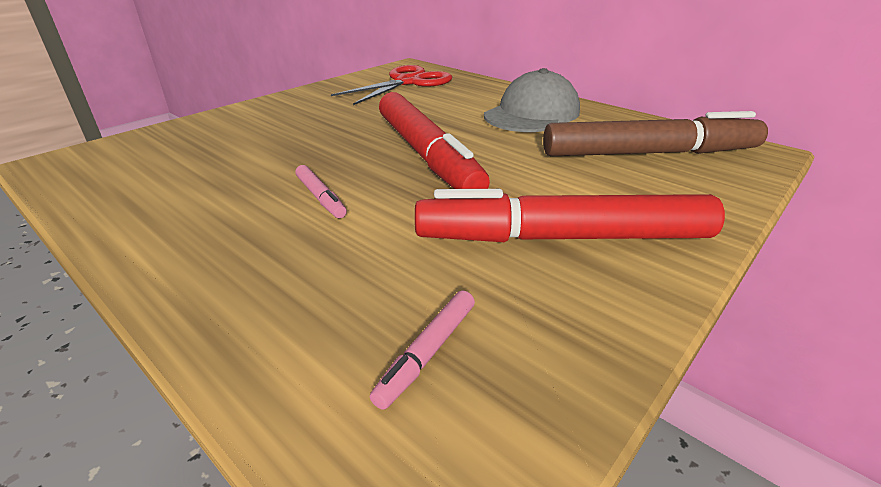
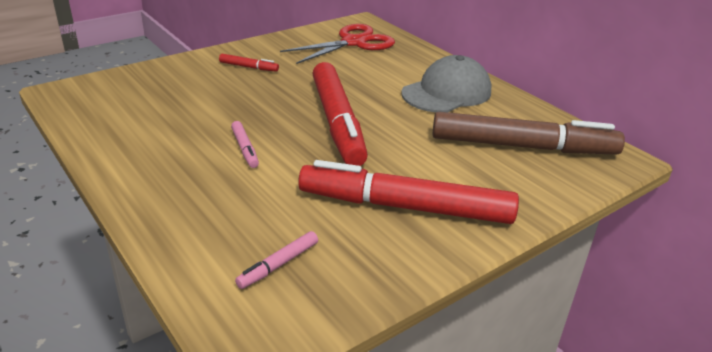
camera: 10 degrees right, 0 degrees up
none -> red marker [219,54,279,72]

